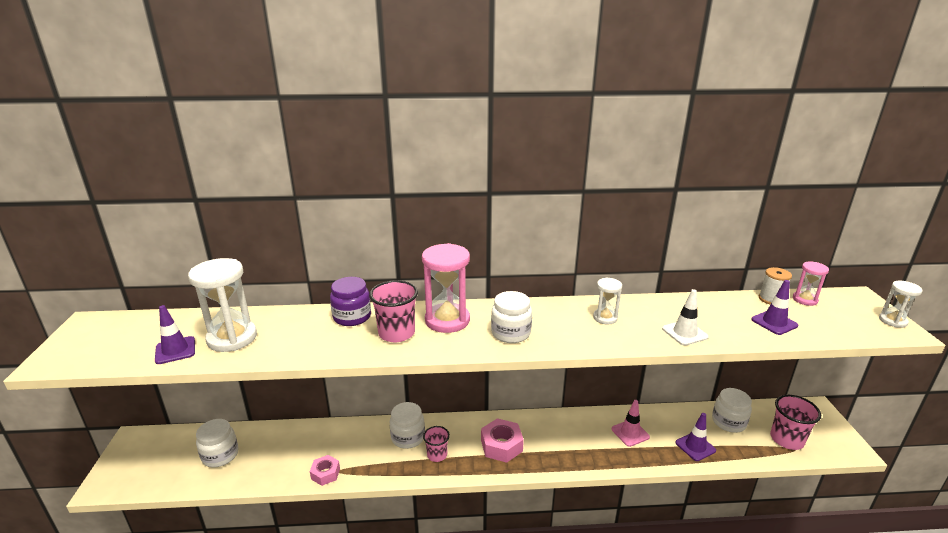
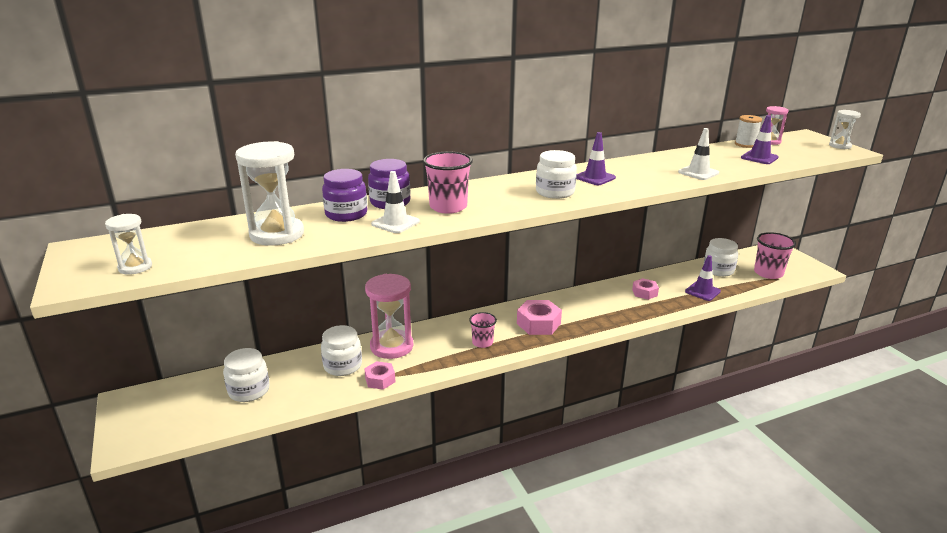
camera: 20 degrees left, 0 degrees up
purple traffic cone [155,305,195,364] -> purple traffic cone moved to [576,132,616,185]
white jar [390,402,425,449] -> white jar moved to [321,325,362,376]
pink hourglass [422,243,470,333] -> pink hourglass moved to [365,274,414,359]
white hourglass [593,277,622,324] -> white hourglass moved to [105,214,152,275]
pink traffic cone [612,400,650,447] -> pink nut [632,278,659,300]
none -> purple jar [322,169,367,222]
none -> white traffic cone [371,171,420,233]

